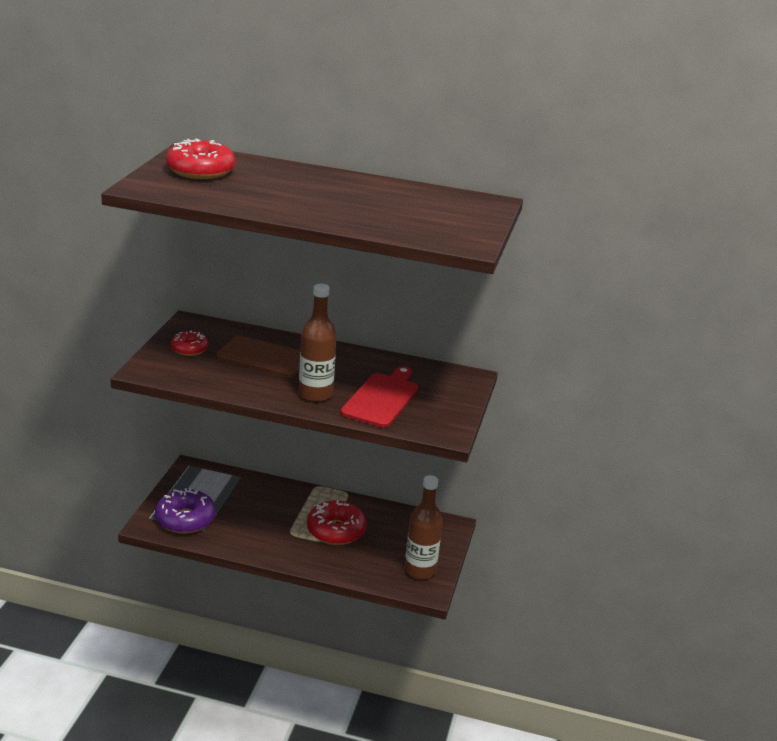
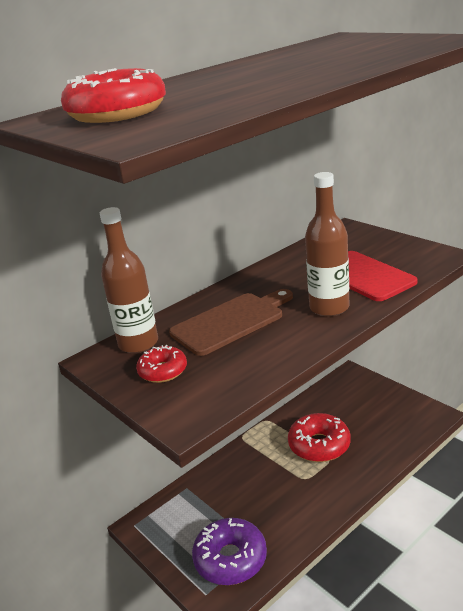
camera: 50 degrees left, 0 degrees up
brown bottle [405,475,443,579] -> brown bottle moved to [100,207,158,353]

